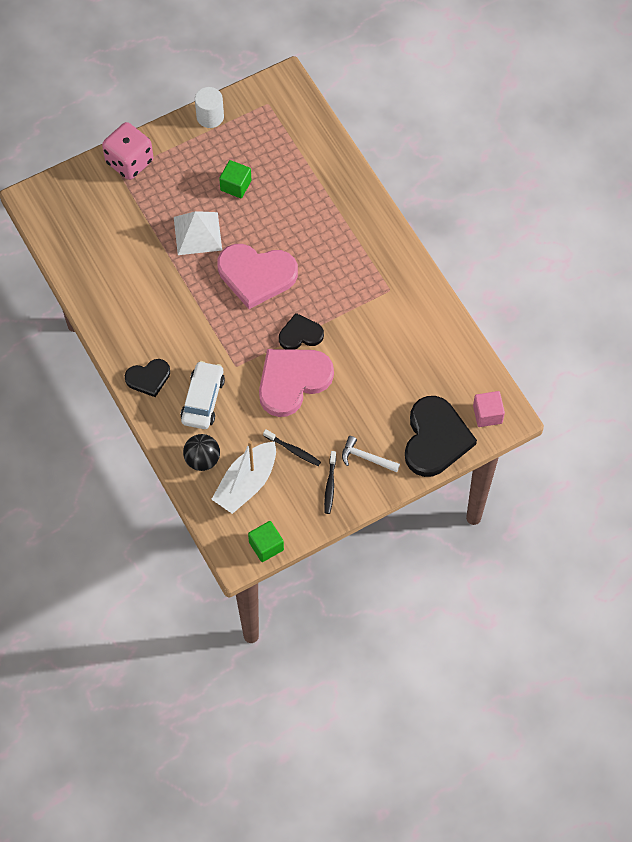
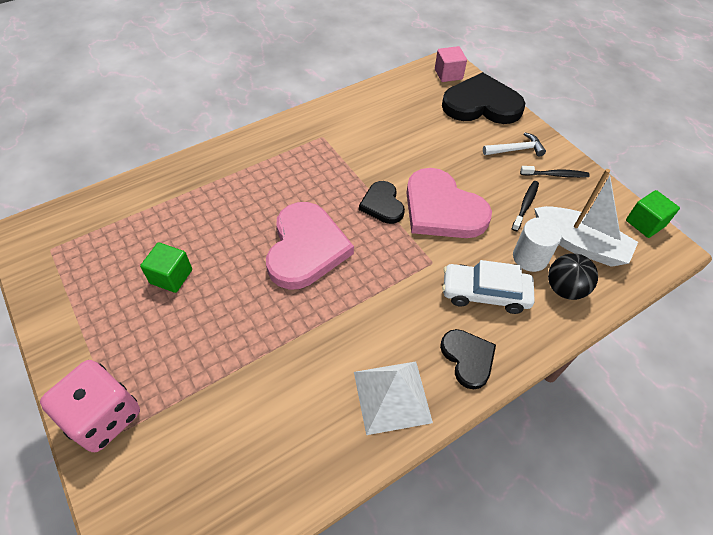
camera: 95 degrees left, 10 degrees down
white pyramid [174,211,222,255] -> white pyramid moved to [354,361,433,435]
white cylinder [195,87,224,128] -> white cylinder moved to [513,217,562,272]
white hammer [342,436,400,472] -> white hammer turned 120 degrees counterclockwise [483,133,546,156]

